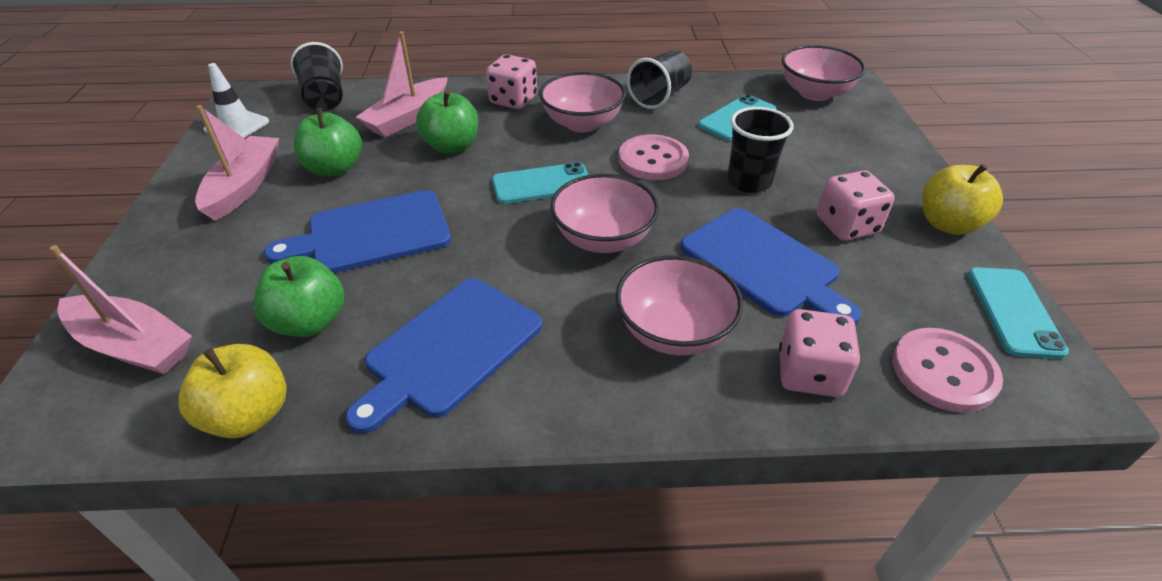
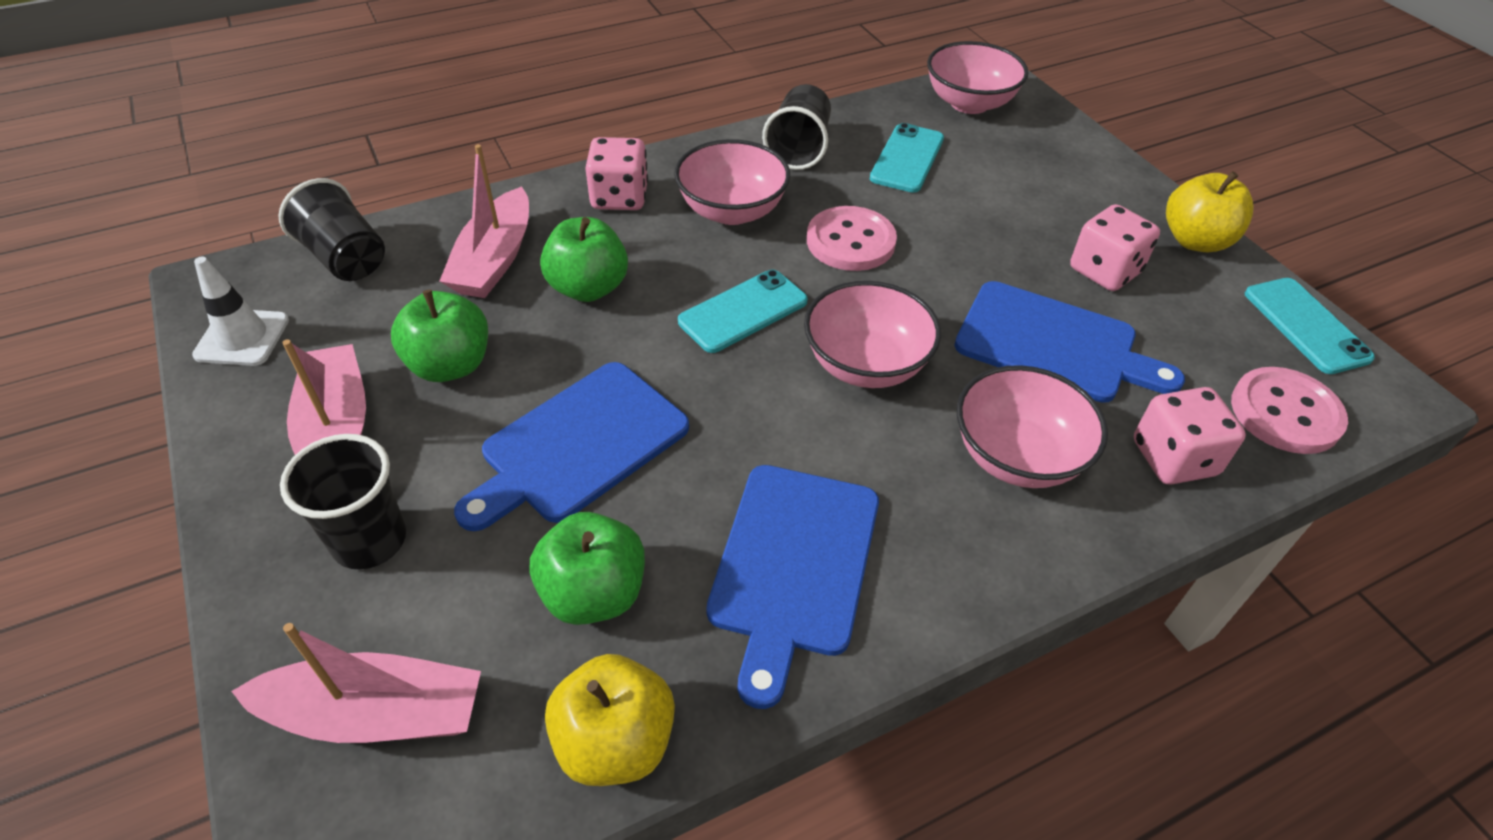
camera: 25 degrees left, 5 degrees up
black cup [727,107,794,193] -> black cup moved to [280,434,406,569]

